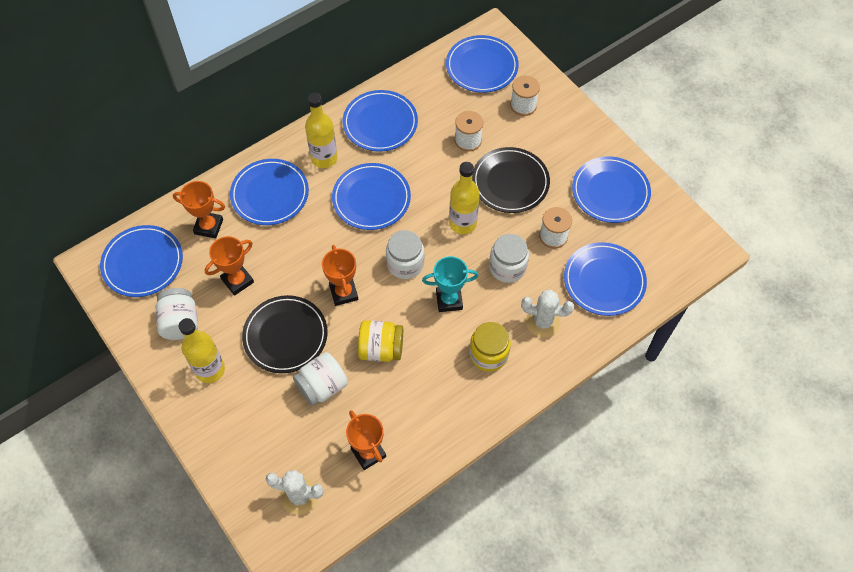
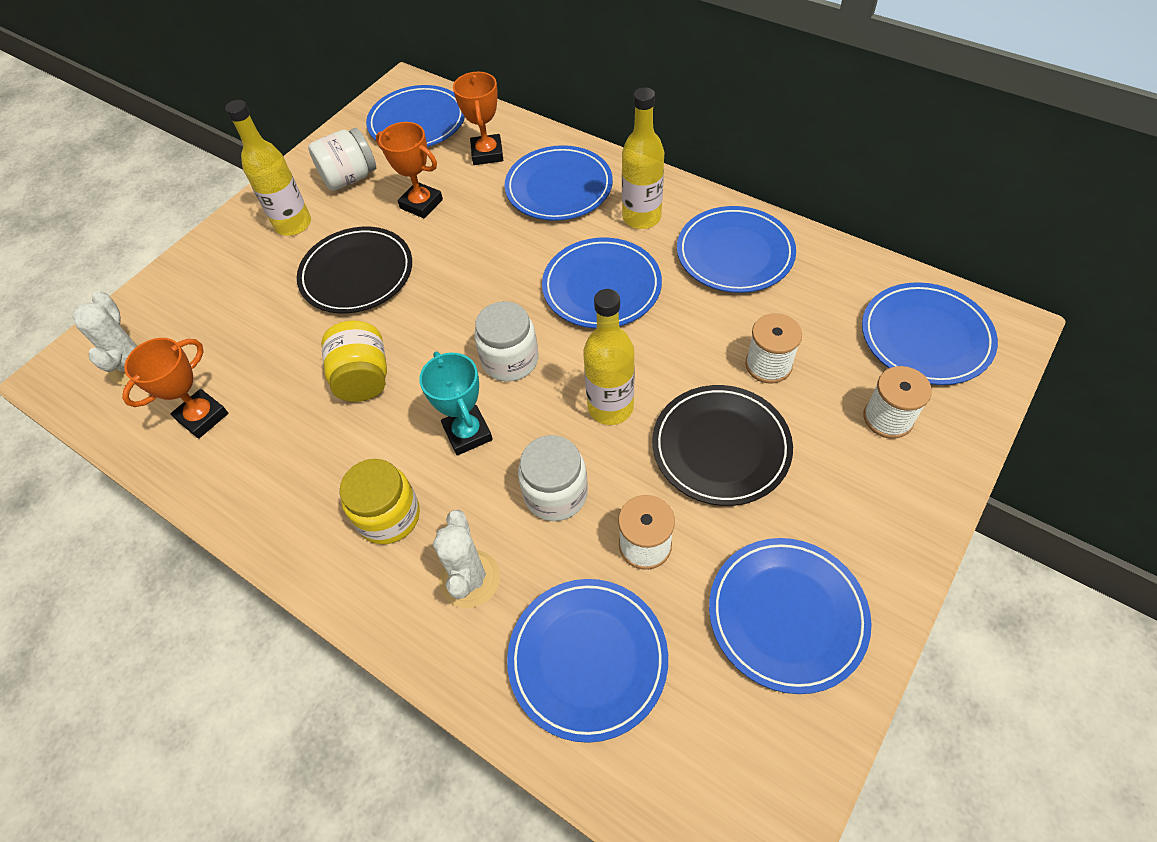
camera: 75 degrees right, 5 degrees down
white jar [293,352,348,406] -> none
orange trophy [322,245,358,306] -> none

